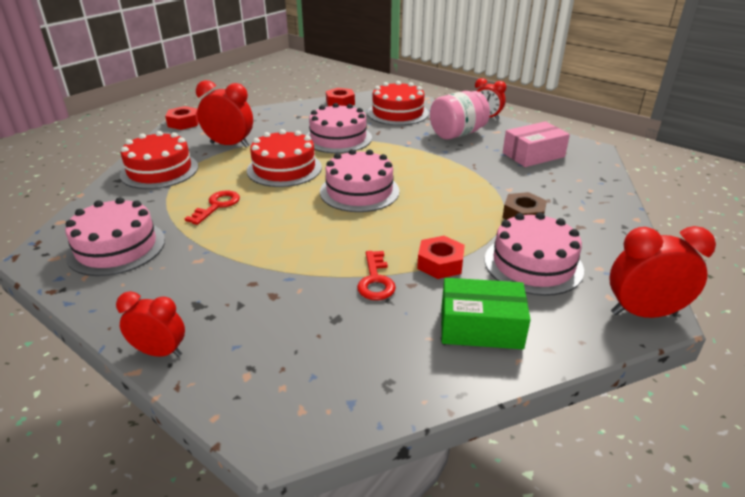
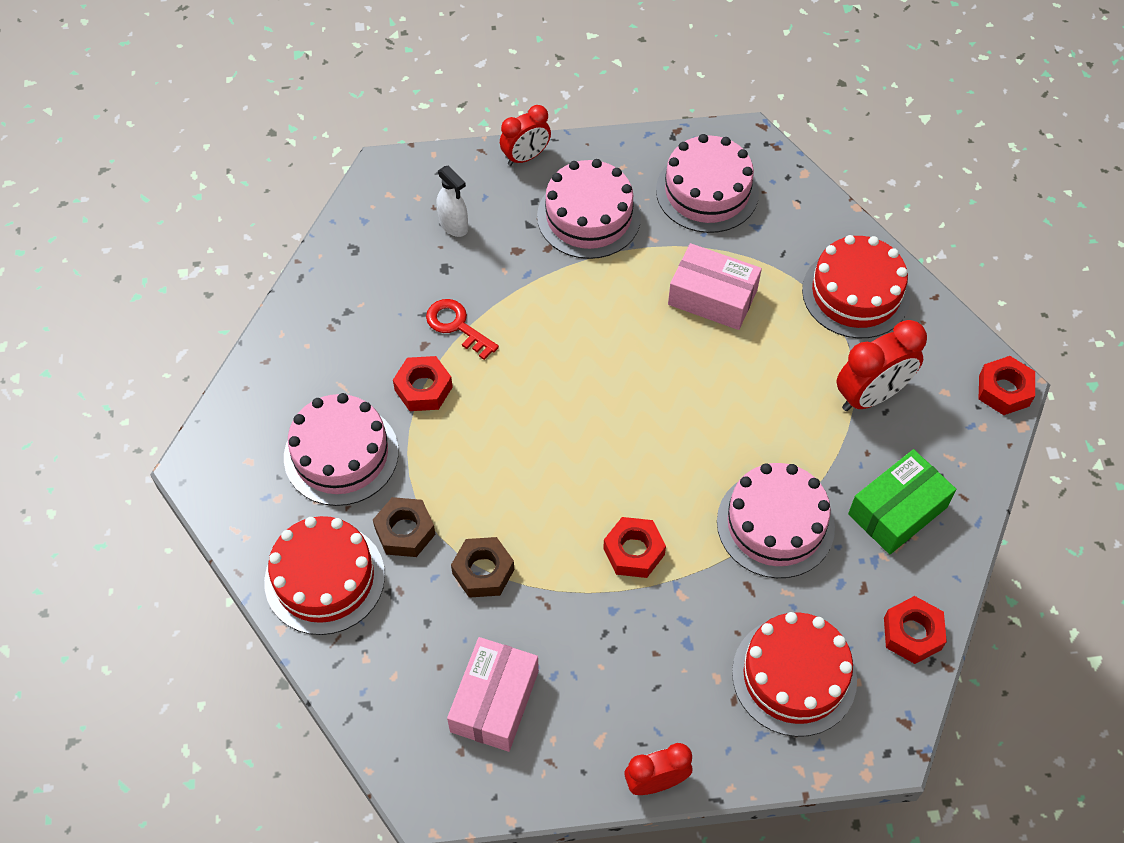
camera: 135 degrees right, 25 degrees up
red key [185,190,240,225] -> pink box [668,243,762,330]
red cake [247,129,322,187] -> red cake moved to [264,516,385,635]
pink cake [320,149,400,212] -> pink cake moved to [537,159,641,259]
pink jar [430,91,490,140] -> none
green box [441,278,531,349] -> green box moved to [848,449,957,554]
red clock [609,226,716,318] -> none
none -> white spray bottle [437,166,468,237]
none -> brown nut [451,537,514,598]
none -> red nut [603,517,666,578]

